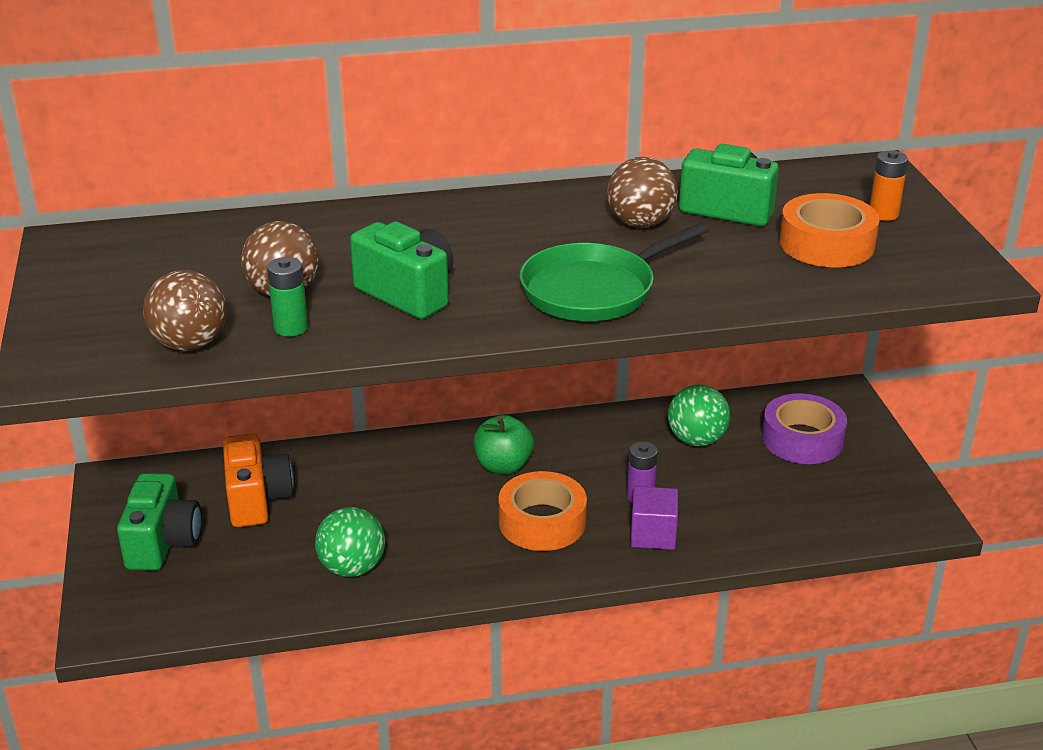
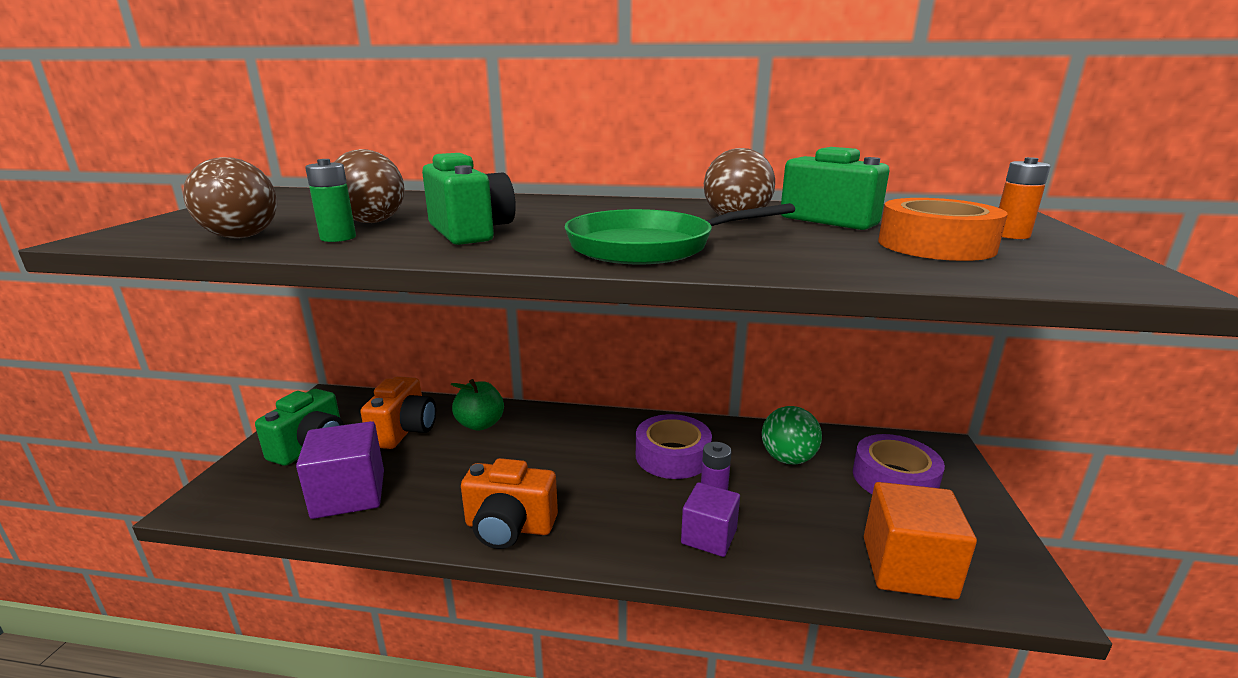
camera: 20 degrees right, 10 degrees down
green ball [315,507,385,577] -> none
green apple [474,415,534,474] -> green apple moved to [450,379,504,431]
orange tape [499,471,587,551] -> none
none -> purple cube [296,421,384,519]
none -> orange camera [461,458,558,549]
none -> purple tape [636,414,712,479]
none -> orange cube [864,482,977,599]

